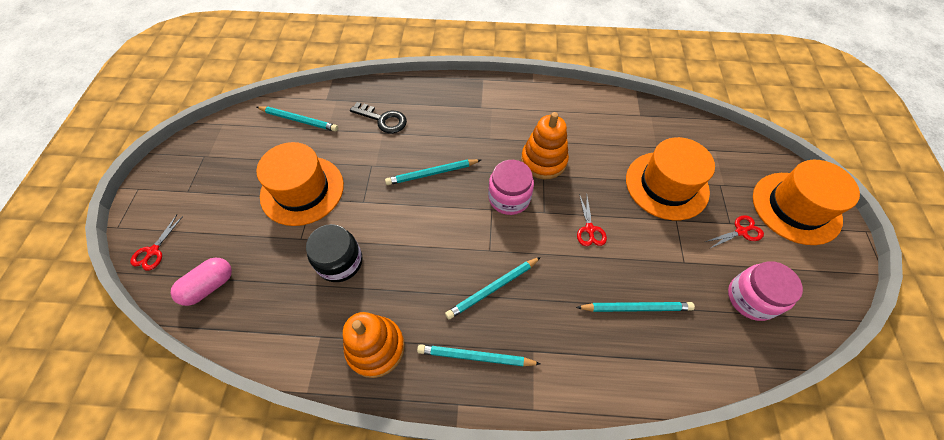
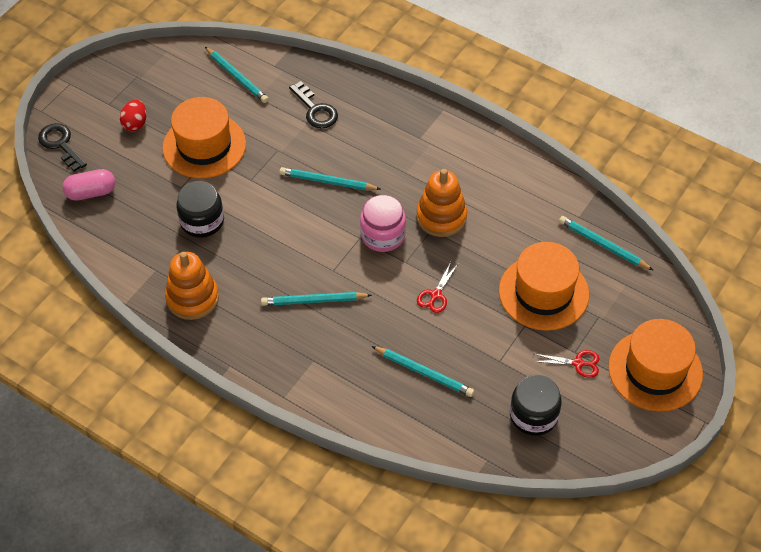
camera: 30 degrees right, 5 degrees down
red scissors [130,215,183,271] -> black key [38,123,87,172]
turquoise pencil [417,344,541,366] -> turquoise pencil moved to [559,216,653,270]
pink jar [728,261,803,321] -> black jar [510,375,562,436]
none -> red egg [120,100,147,131]

